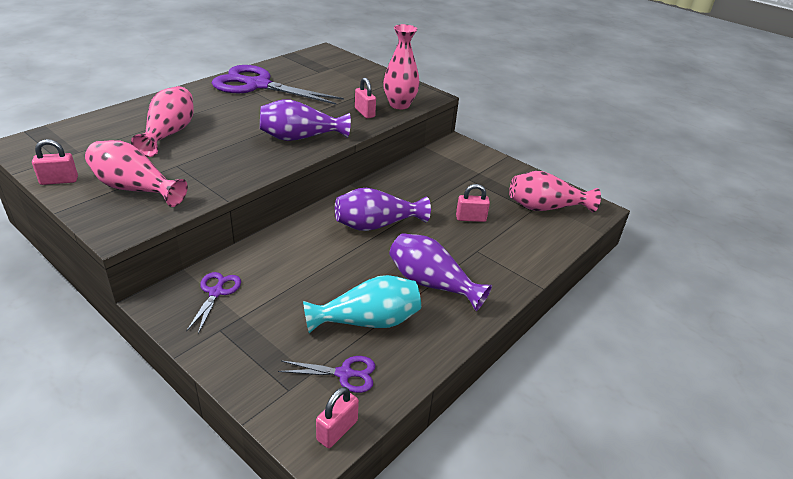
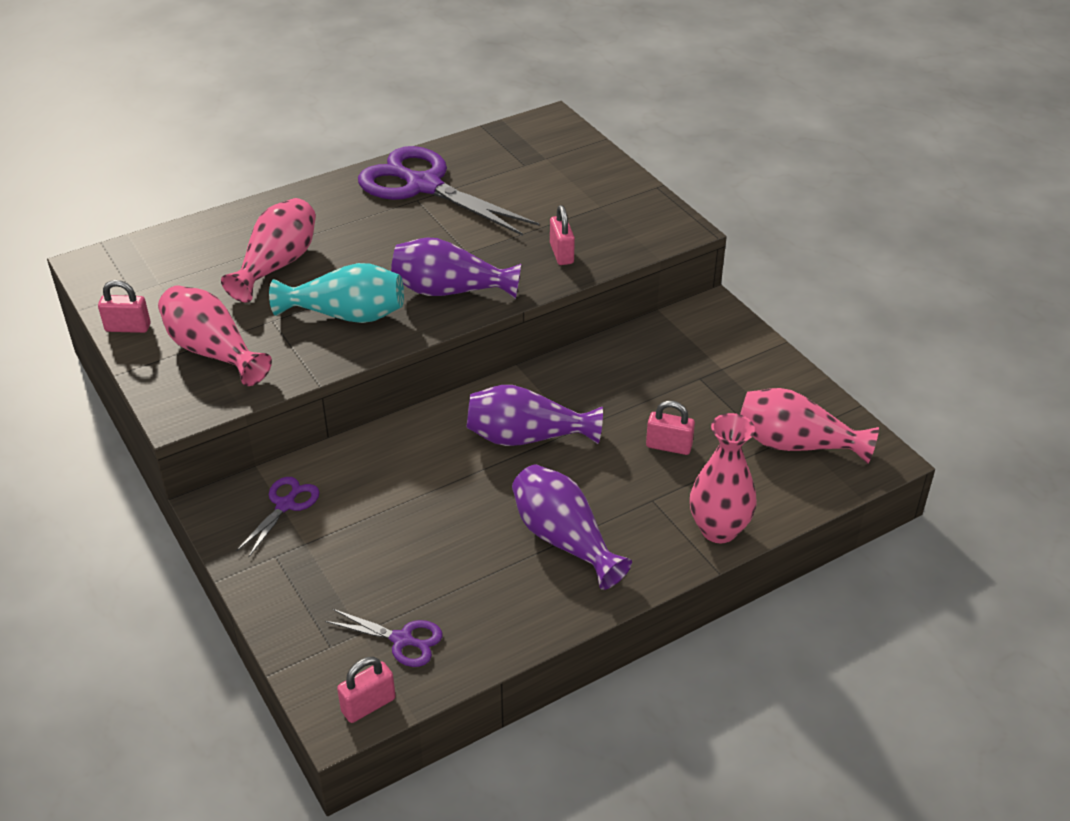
camera: 20 degrees right, 5 degrees up
turquoise vase [303,275,421,333] -> turquoise vase moved to [269,263,404,323]
pink vase [383,24,420,109] -> pink vase moved to [690,413,757,543]

